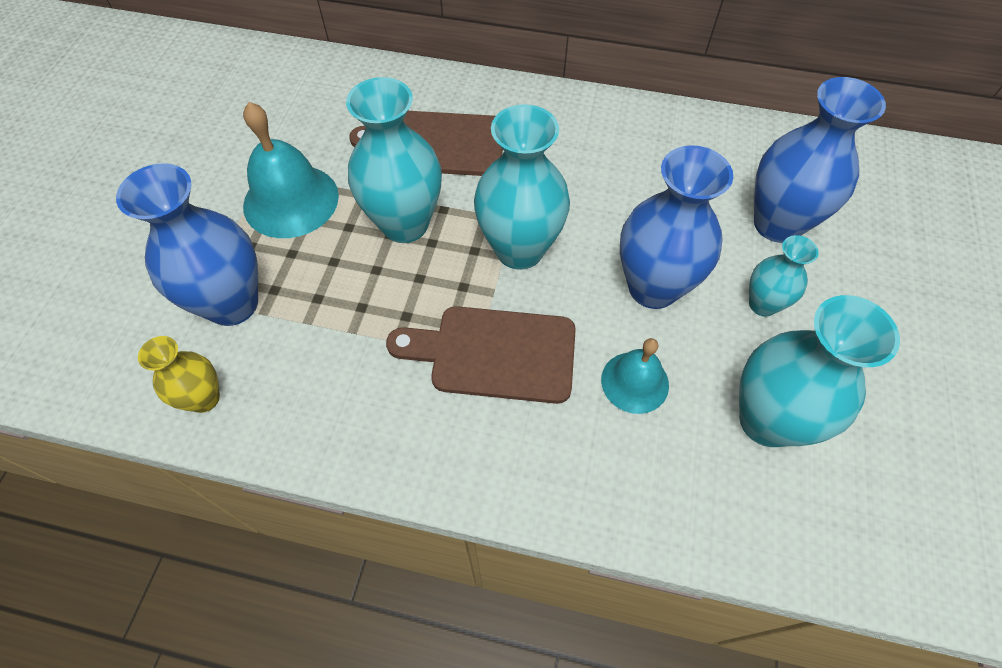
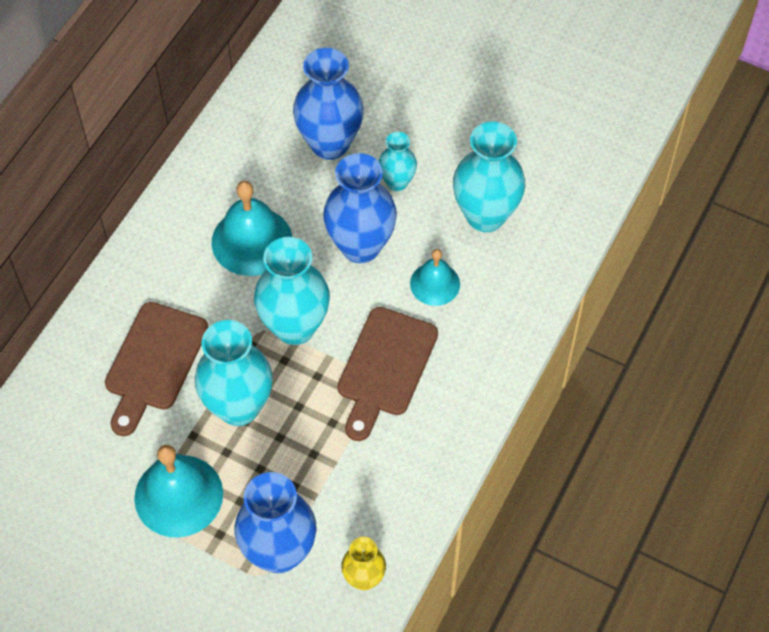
camera: 75 degrees left, 0 degrees up
none -> turquoise bell [212,181,292,276]

